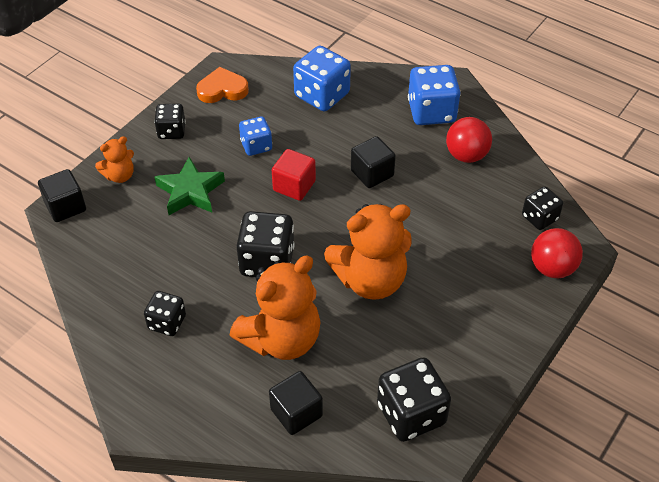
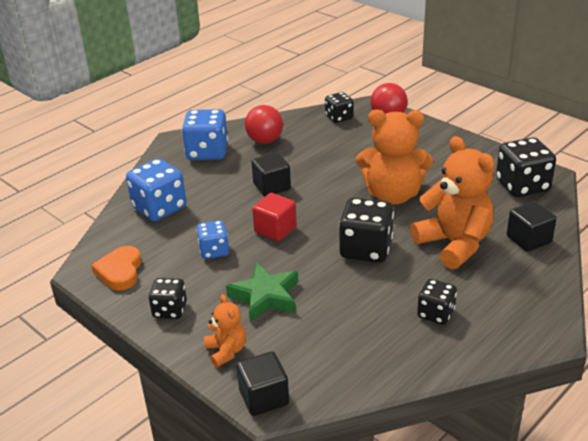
camera: 80 degrees left, 15 degrees down
orange teddy bear [324,204,412,300] -> orange teddy bear turned 105 degrees clockwise [356,110,433,205]

